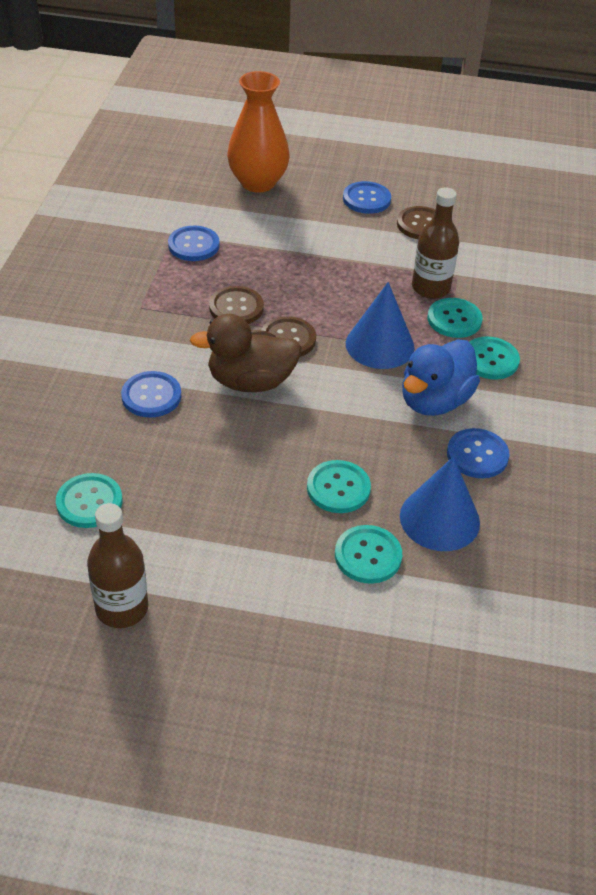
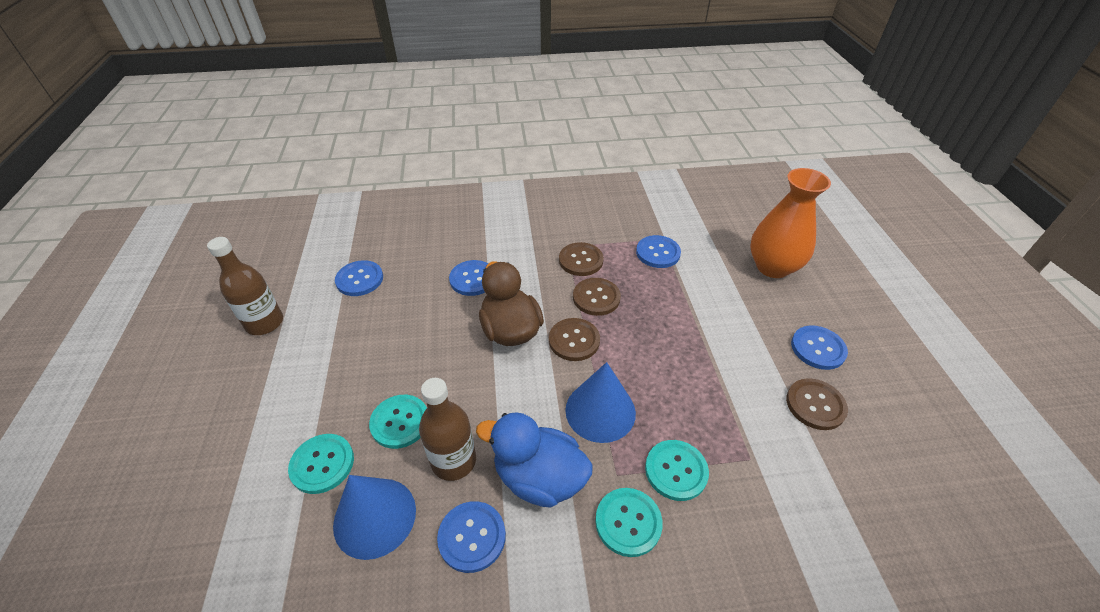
camera: 75 degrees right, 0 degrees up
turquoise button [56,473,122,528] -> blue button [335,260,383,296]
brown bottle [412,187,459,299] -> brown bottle moved to [419,378,476,481]
none -> brown button [559,242,604,276]

